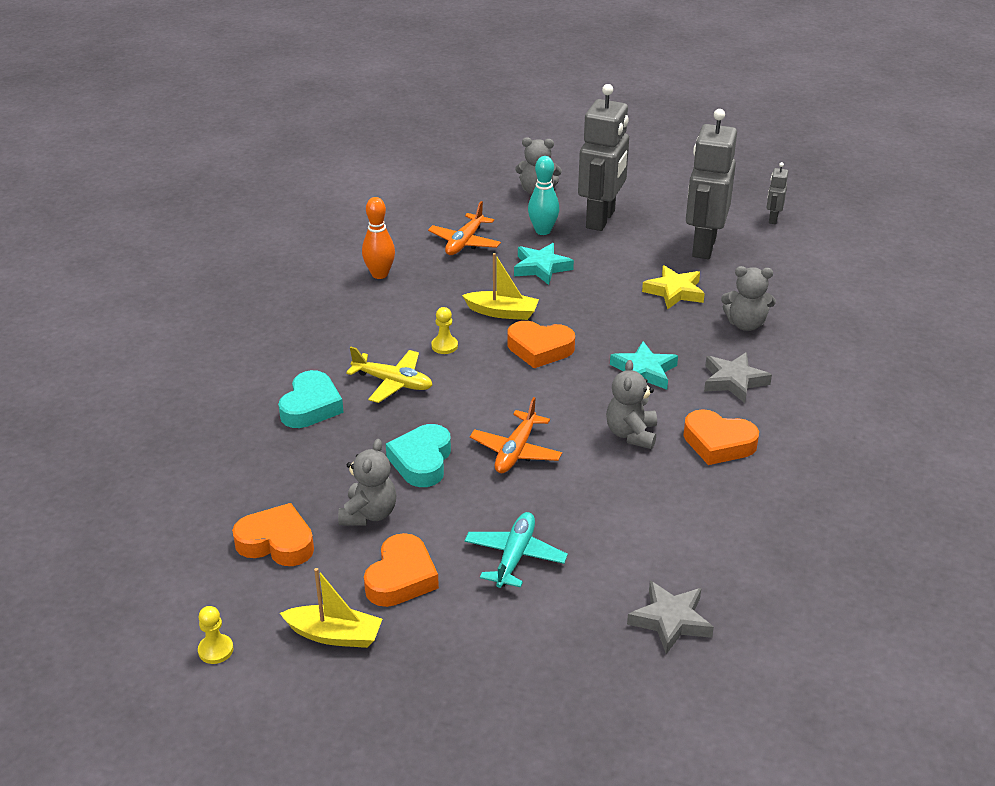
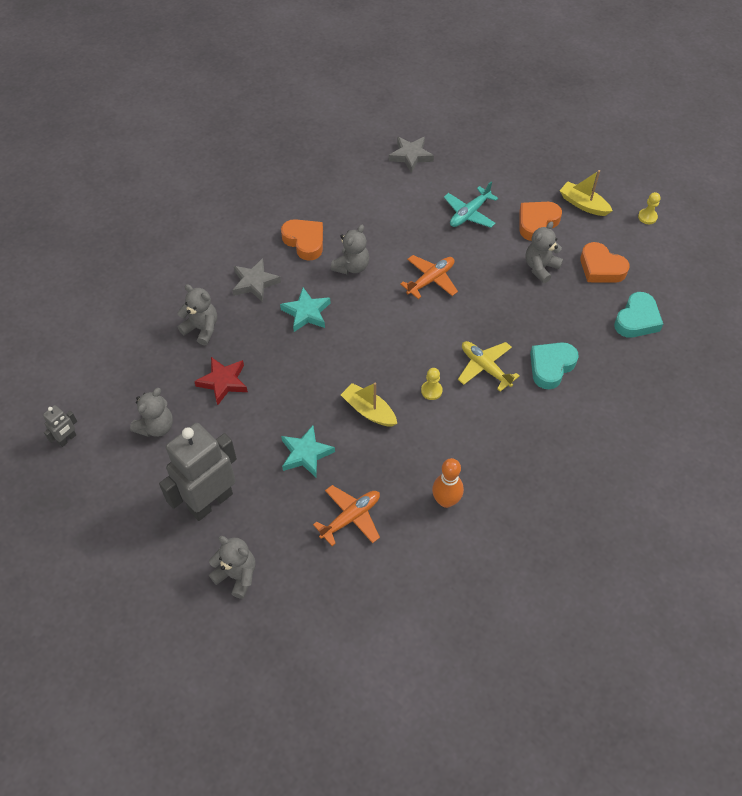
camera: 155 degrees left, 20 degrees up
turquoise heart [386,424,451,487] -> turquoise heart moved to [614,292,663,338]
orange heart [508,321,575,368] -> none
turquoise bowling pin [528,156,559,235] -> none
yellow star [642,265,705,309] -> red star [194,357,248,406]
grey robot [686,109,737,259] -> grey teddy bear [130,388,173,437]

